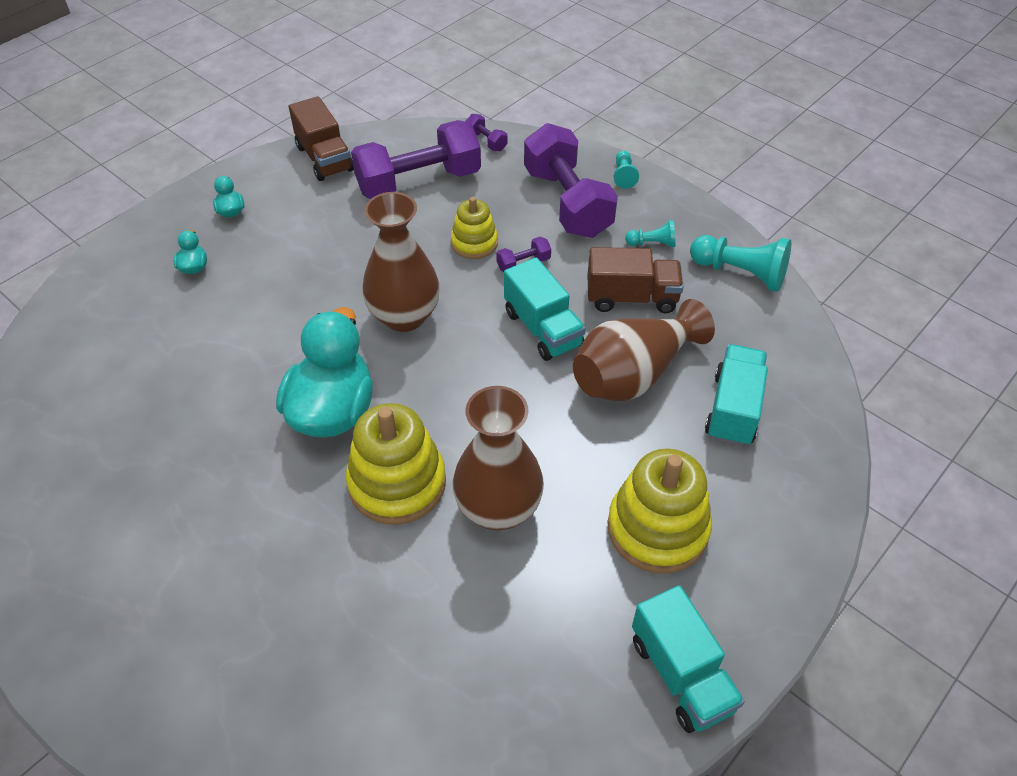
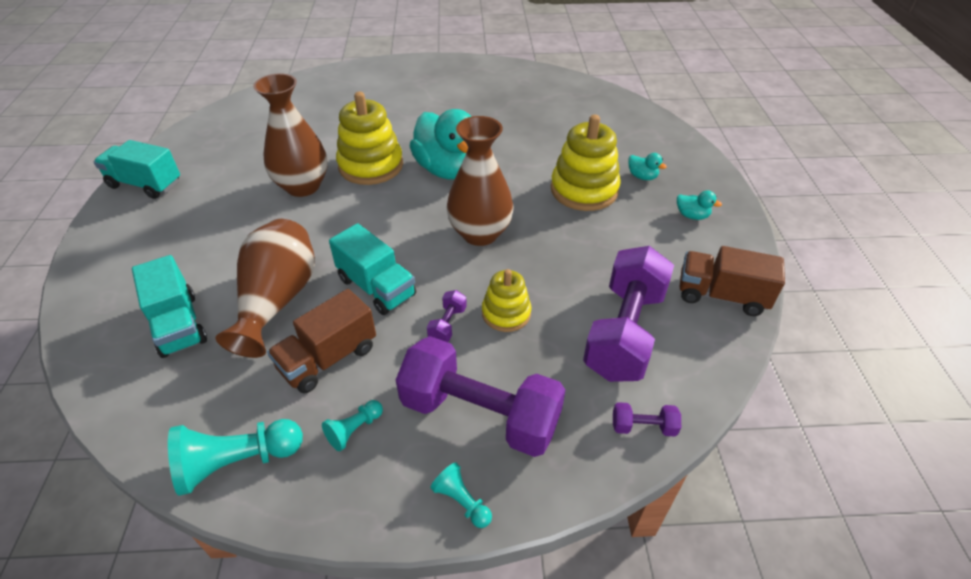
camera: 135 degrees right, 5 degrees down
turquoise truck [504,257,586,361] -> turquoise truck turned 150 degrees counterclockwise [329,223,416,315]
yellow stacking toy [607,449,712,573] -> yellow stacking toy moved to [551,115,621,211]

